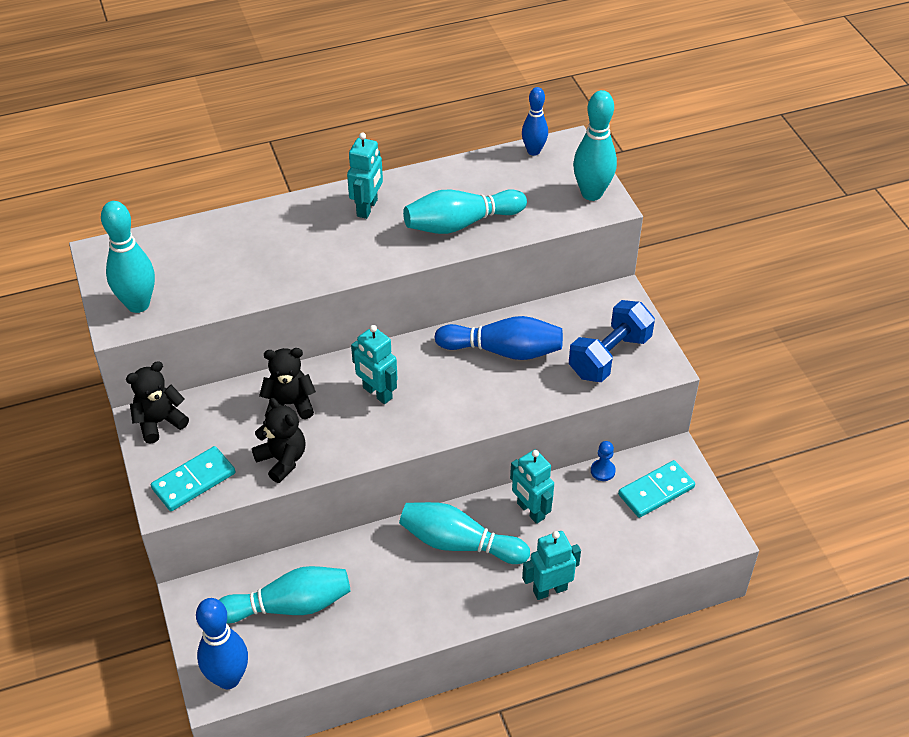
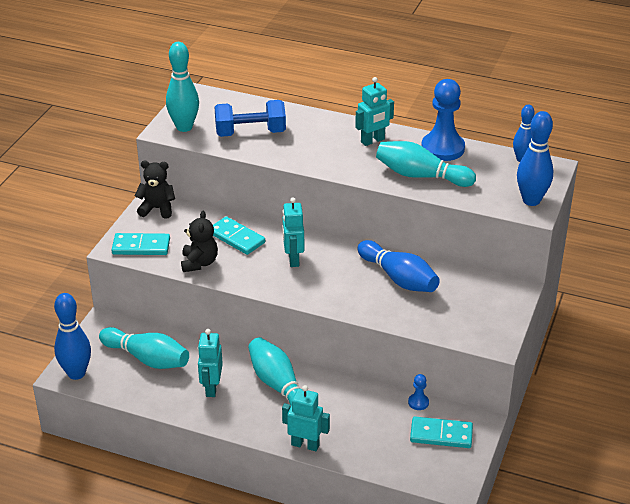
camera: 40 degrees right, 10 degrees down
black teddy bear [259,348,316,419] -> turquoise domino [213,216,265,255]
turquoise robot [510,450,554,524] -> turquoise robot moved to [198,329,223,397]
blue dumbbell [569,300,655,382] -> blue dumbbell moved to [214,100,286,137]
turquoise bowling pin [573,90,617,201] -> blue bowling pin [517,111,553,206]
none -> blue pawn [421,79,465,161]

